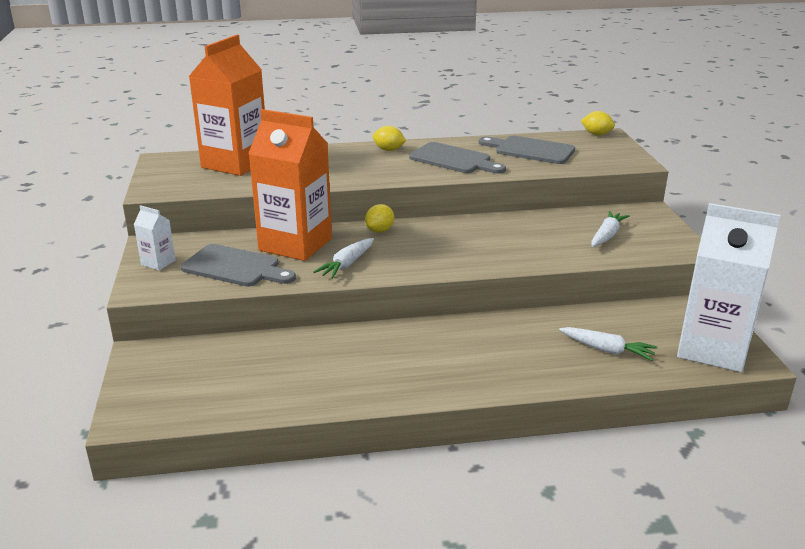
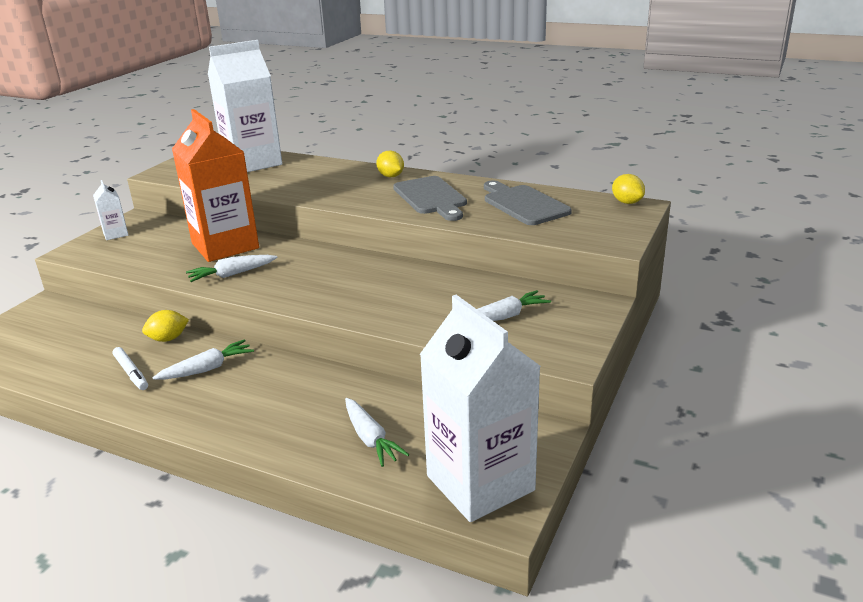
camera: 35 degrees right, 0 degrees up
grey cutting board [181,244,296,287] -> none
orange carton [189,35,265,176] -> white carton [208,40,282,172]
yellow lemon [365,204,394,233] -> yellow lemon moved to [142,310,189,342]
none -> white marker [113,347,148,390]
none -> white carrot [152,339,254,380]

